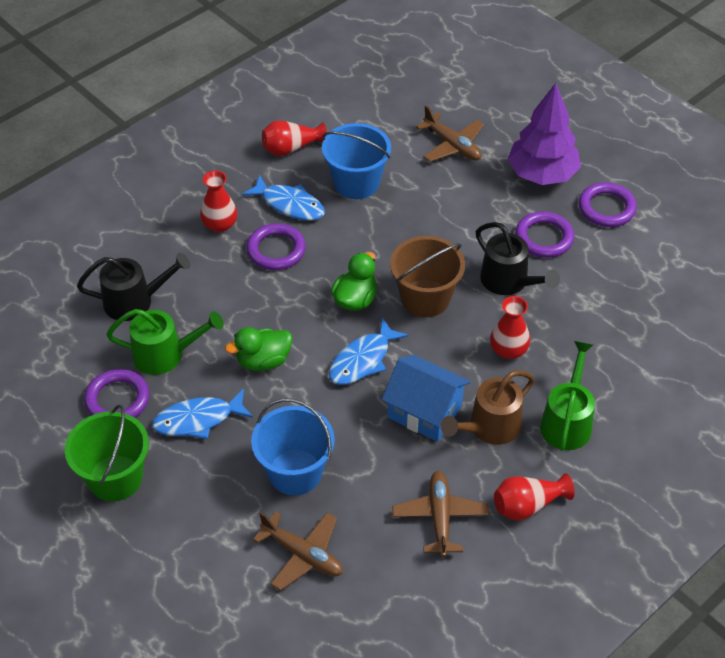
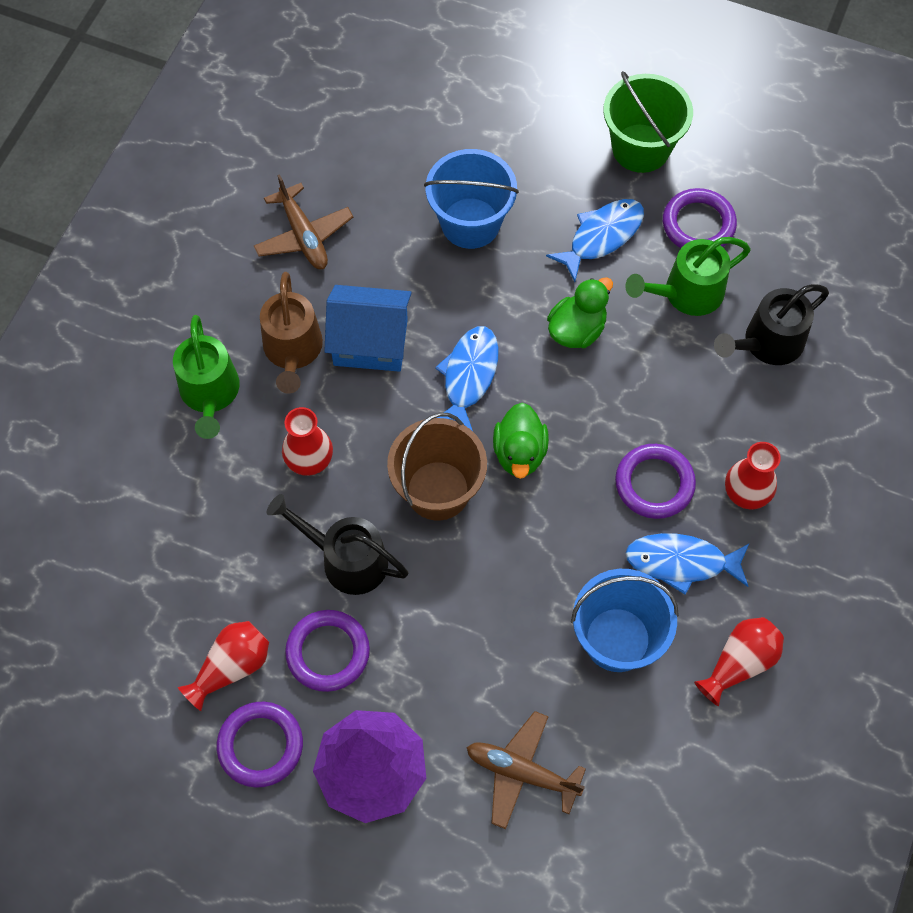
camera: 155 degrees right, 15 degrees up
brown plane [253,511,343,591] -> none
brown watering can [441,370,535,445] -> brown watering can turned 150 degrees clockwise [260,272,323,394]
red vase [494,473,575,521] -> red vase moved to [178,621,269,711]

